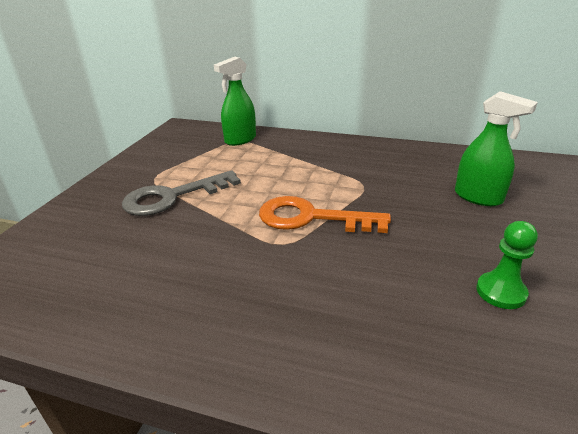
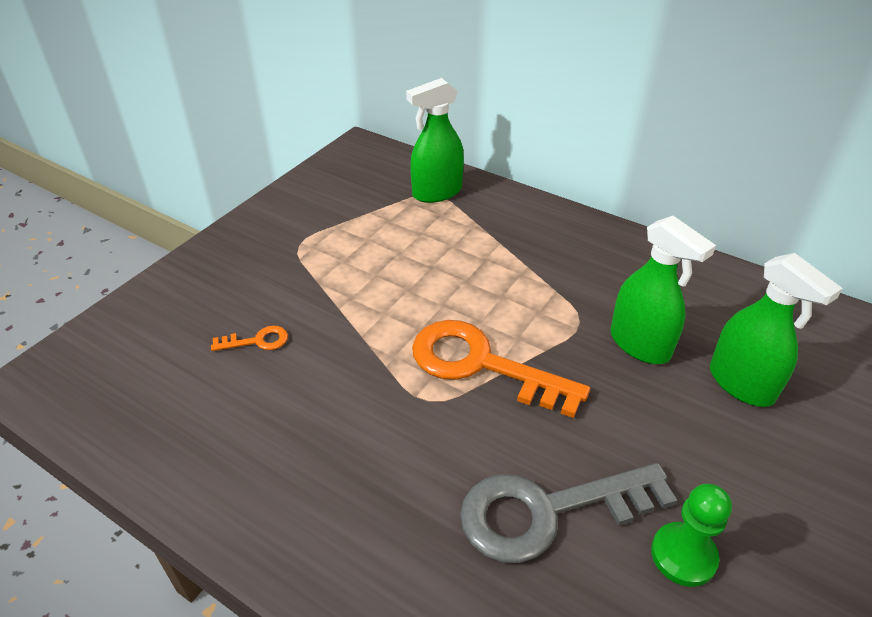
camera: 15 degrees right, 10 degrees up
grey key [122,170,241,216] -> grey key moved to [460,463,677,563]
none -> orange key [211,326,288,351]
none -> green spray bottle [611,216,716,364]

